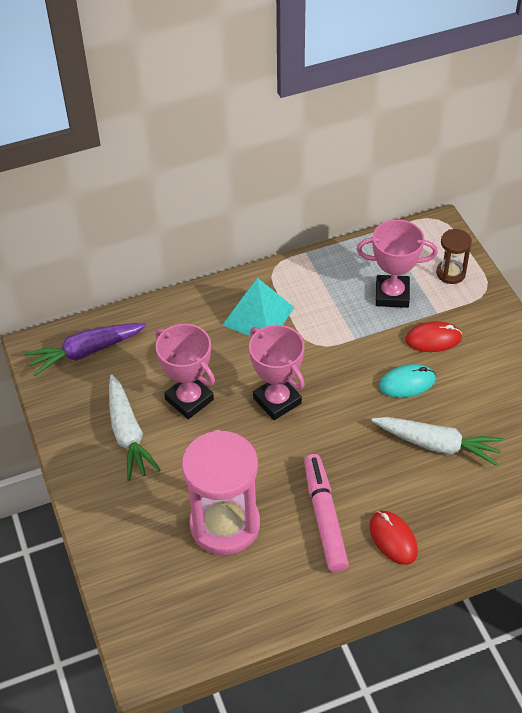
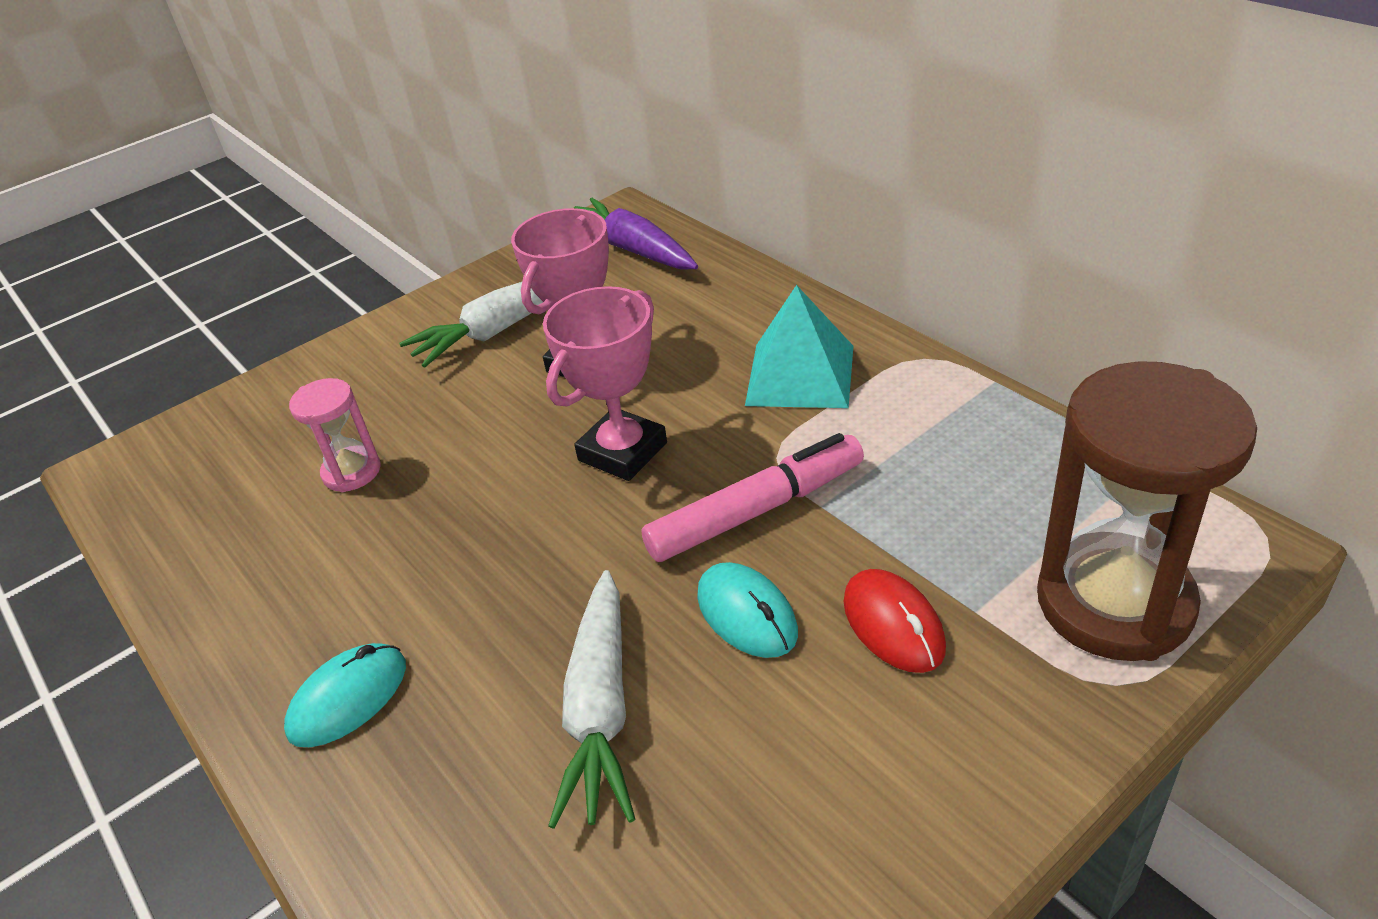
camera: 75 degrees right, 10 degrees down
pink hourglass [182,430,260,555] -> pink hourglass [289,378,381,492], size x0.49
pink marker [304,454,349,573] -> pink marker moved to [641,433,864,562]
pink trophy [356,219,438,308] -> none
red mouse [369,511,418,565] -> turquoise mouse [284,643,406,747]
brown hourglass [436,229,472,284] -> brown hourglass [1037,361,1257,661], size x2.03

